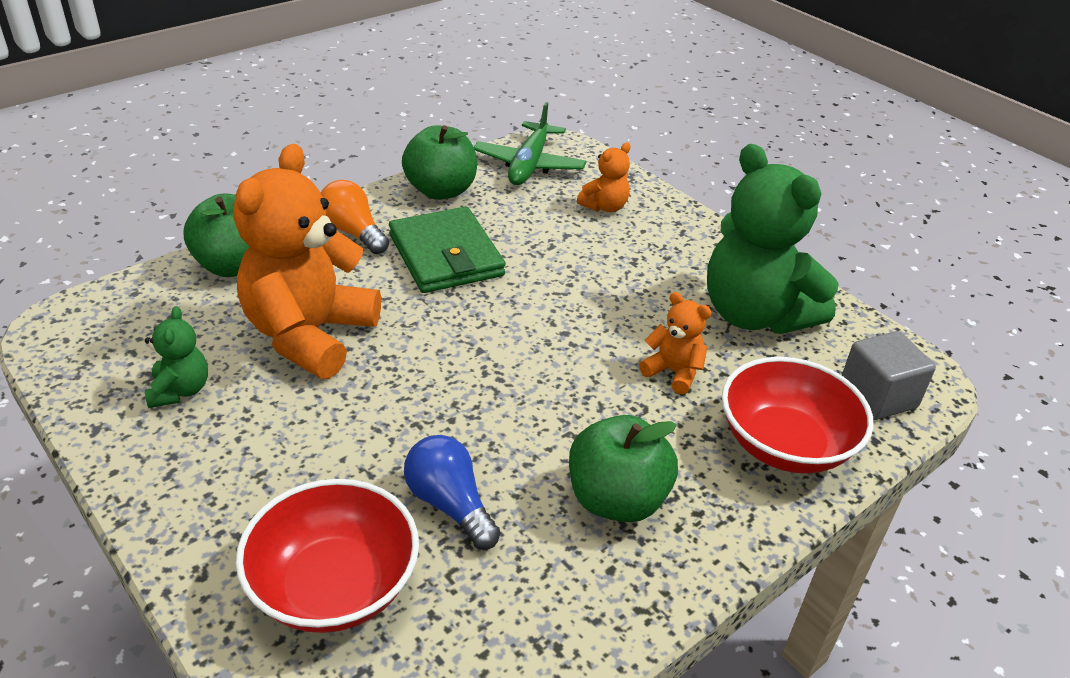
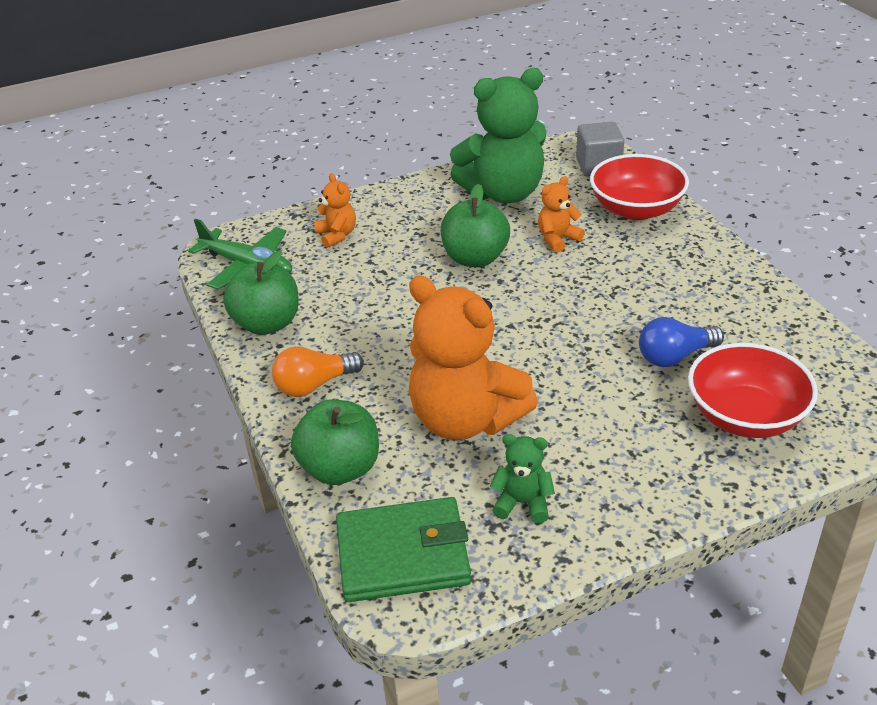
camera: 70 degrees left, 0 degrees up
green wallet [389,207,505,293] -> green wallet moved to [336,497,471,602]
green apple [569,415,678,522] -> green apple moved to [441,184,510,267]

